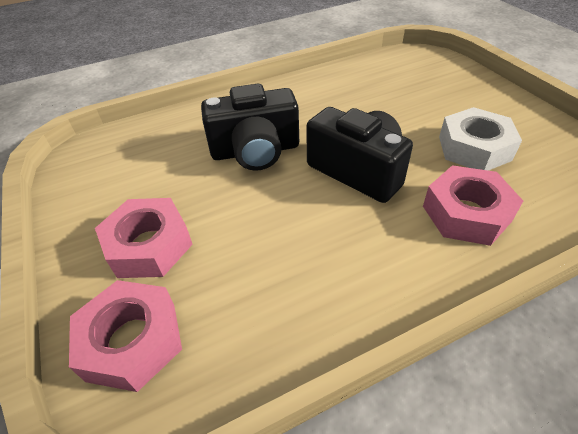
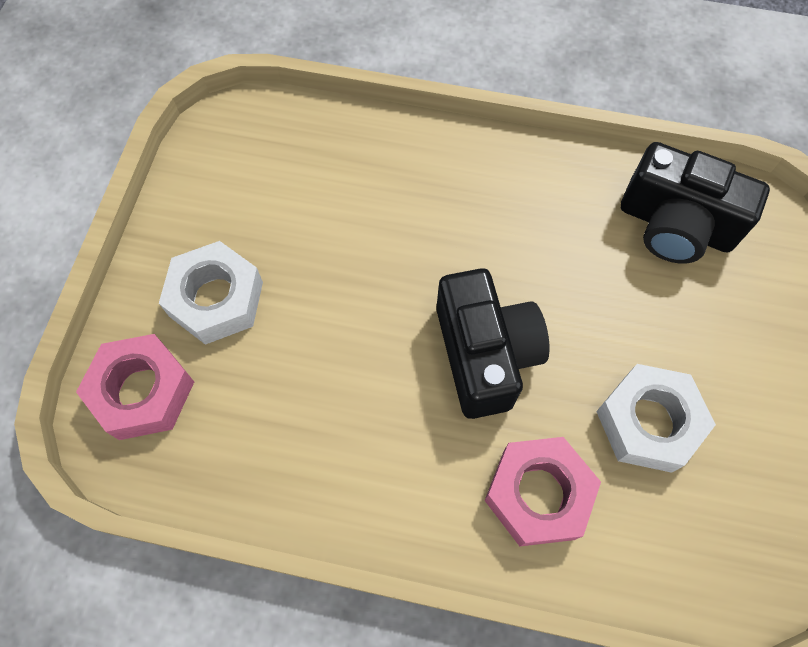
camera: 35 degrees right, 20 degrees up
pink nut [95,198,193,278] -> white nut [159,241,263,345]
black camera [201,84,299,171] -> black camera moved to [621,142,770,264]

